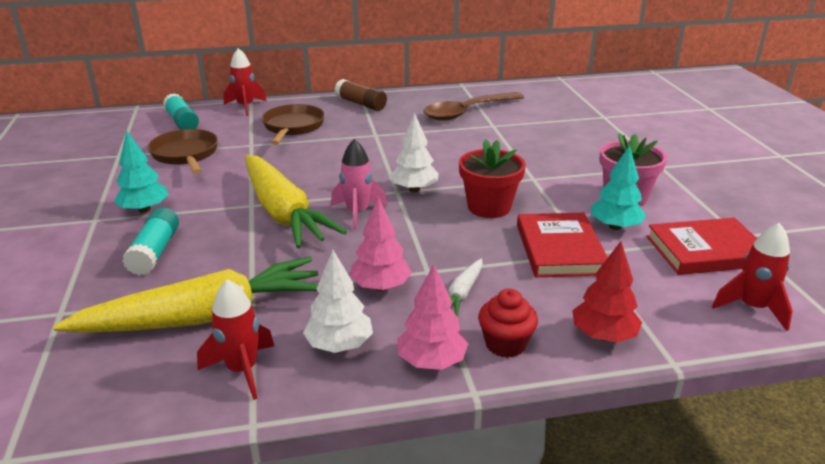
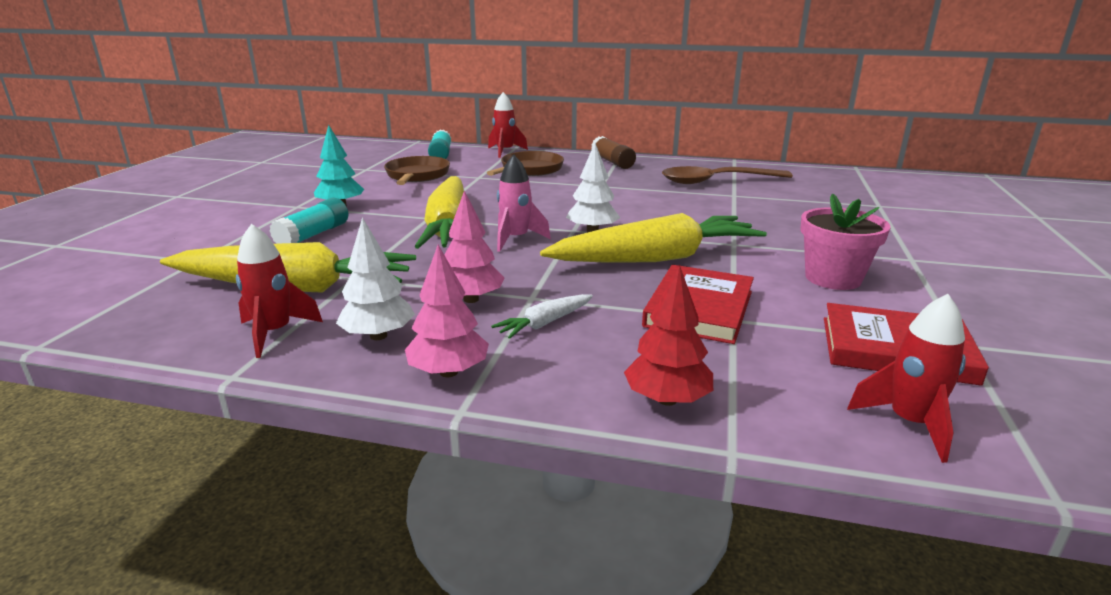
camera: 25 degrees right, 5 degrees down
red flower pot [459,139,526,218] -> yellow carrot [540,213,767,263]
red cupcake [478,289,538,358] -> none
turquoise tree [591,145,646,230] -> none

